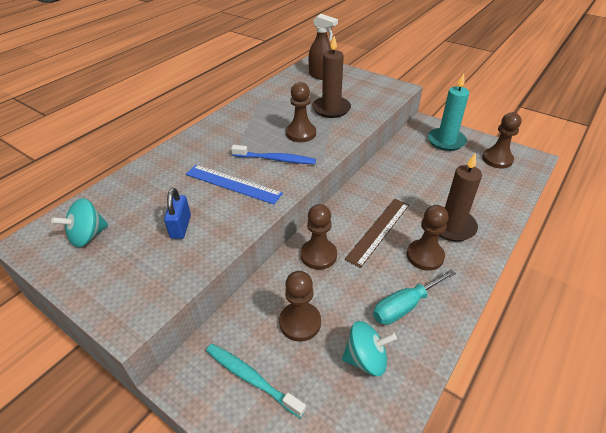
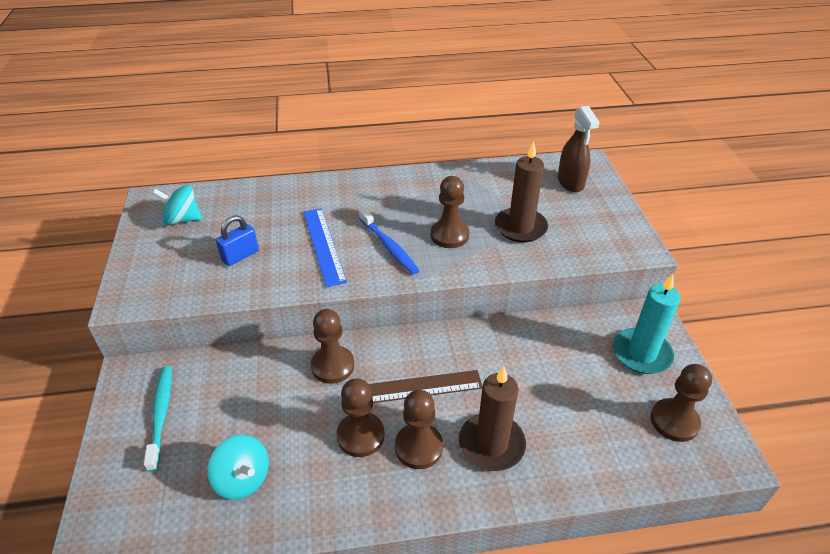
camera: 45 degrees right, 0 degrees up
brown pawn [279,271,321,342] -> brown pawn moved to [337,378,385,457]
turquoise screwdriver [373,269,456,325] -> none

